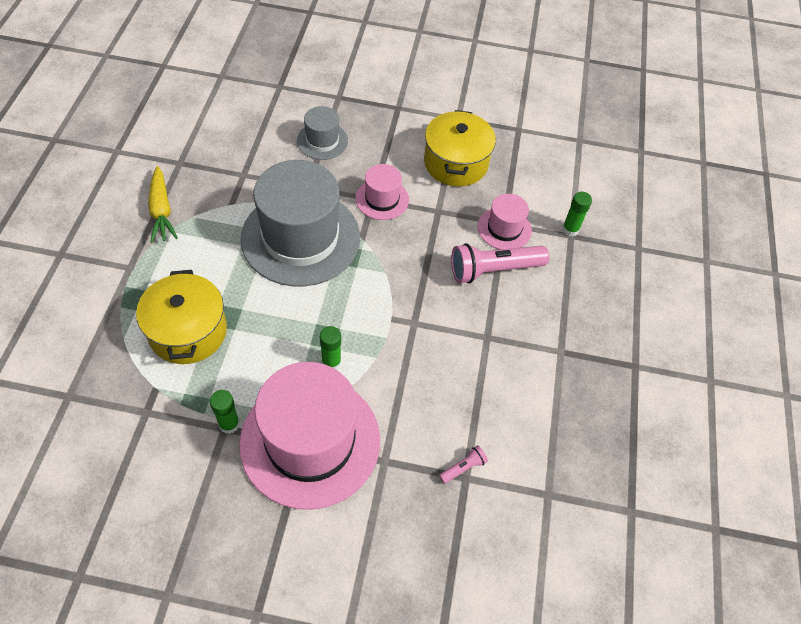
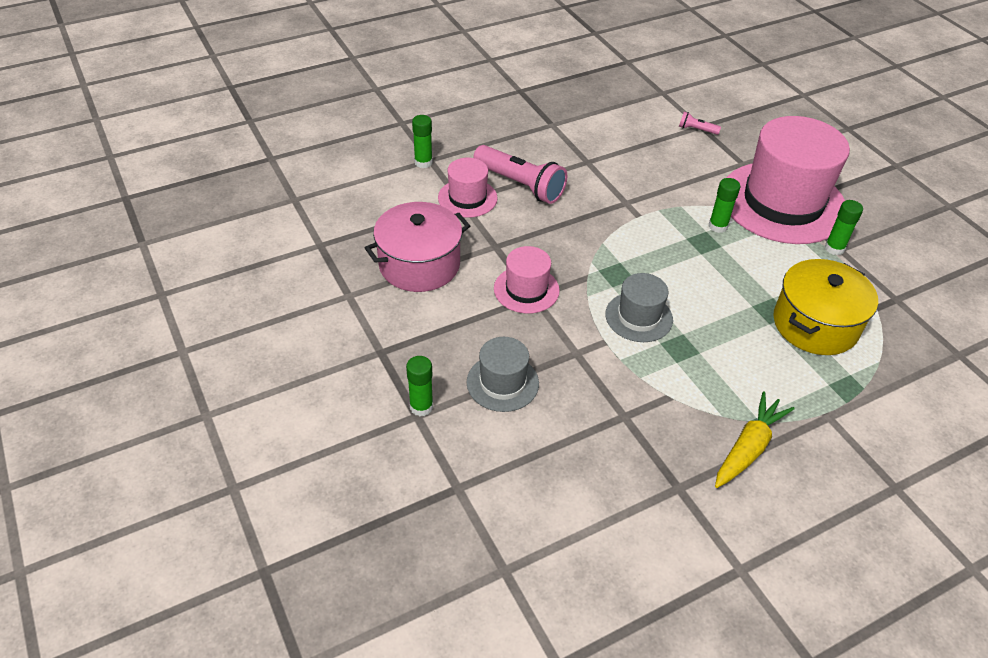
camera: 125 degrees left, 10 degrees down
grey hat [240,160,360,286] -> grey hat [605,273,673,342], size x0.47
yellow pot [424,110,496,187] -> pink pot [365,202,470,292]
none -> green glue stick [406,356,433,416]

